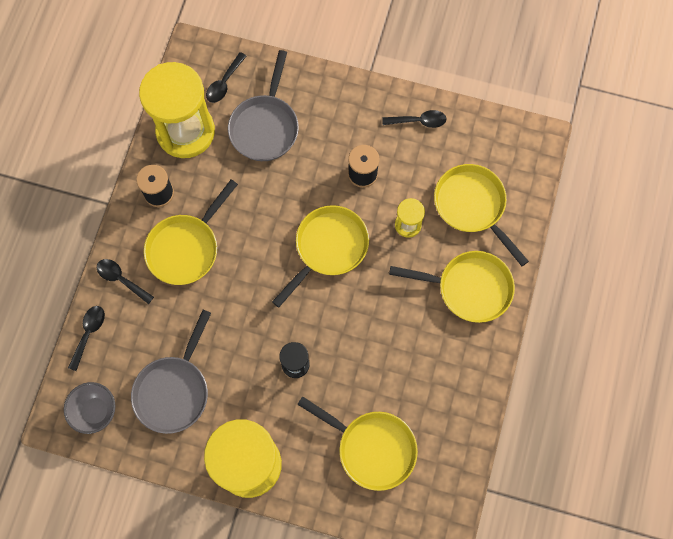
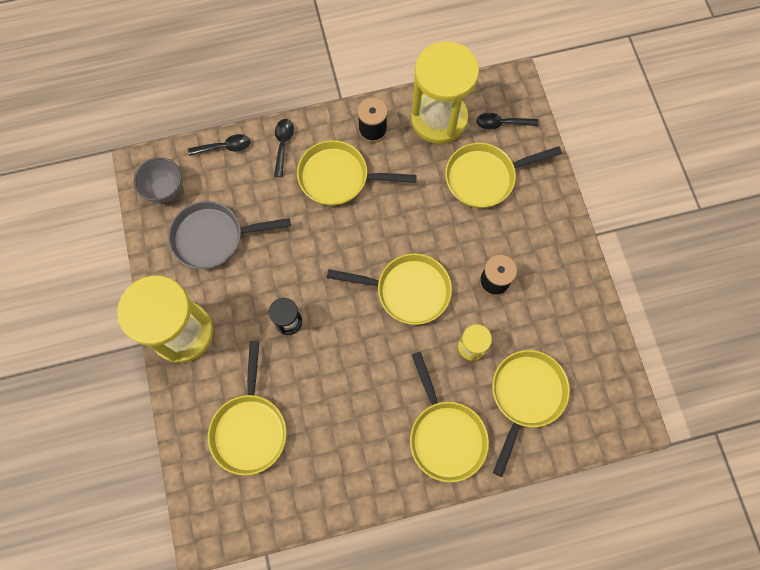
camera: 60 degrees right, 0 degrees up
grey pan [228,50,299,161] -> yellow pan [445,143,562,208]
black spoon [382,110,447,128] -> none

